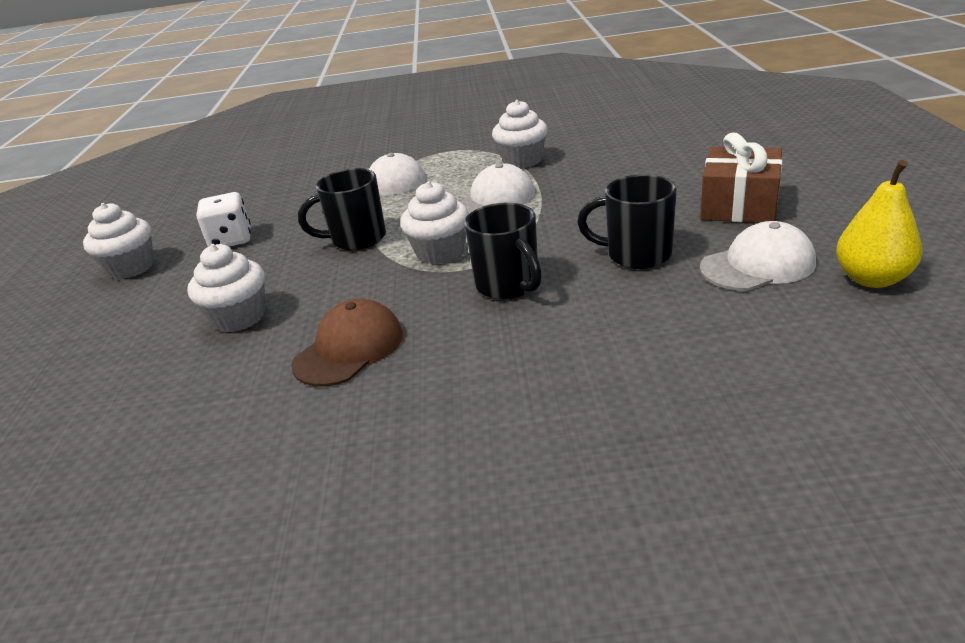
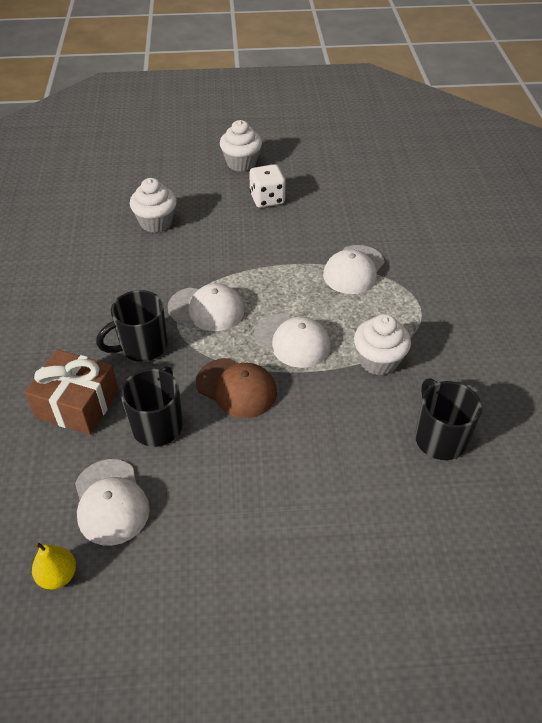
camera: 85 degrees right, 15 degrees up
brown cap [291,299,403,387] -> brown cap moved to [196,358,277,418]
black mug [298,168,386,251] -> black mug moved to [415,378,482,460]
white cupcake [400,181,469,264] -> white cap [168,283,245,331]
brown gift [701,133,782,223] -> brown gift moved to [24,349,119,435]
yellow pear [836,160,923,288] -> yellow pear [32,542,76,590], size x0.66

